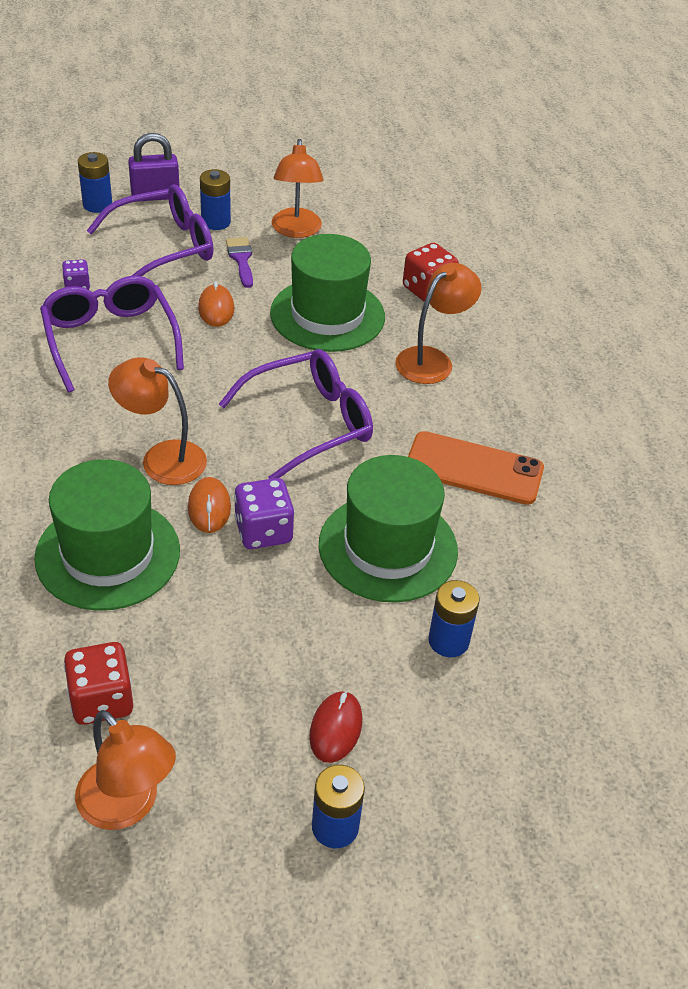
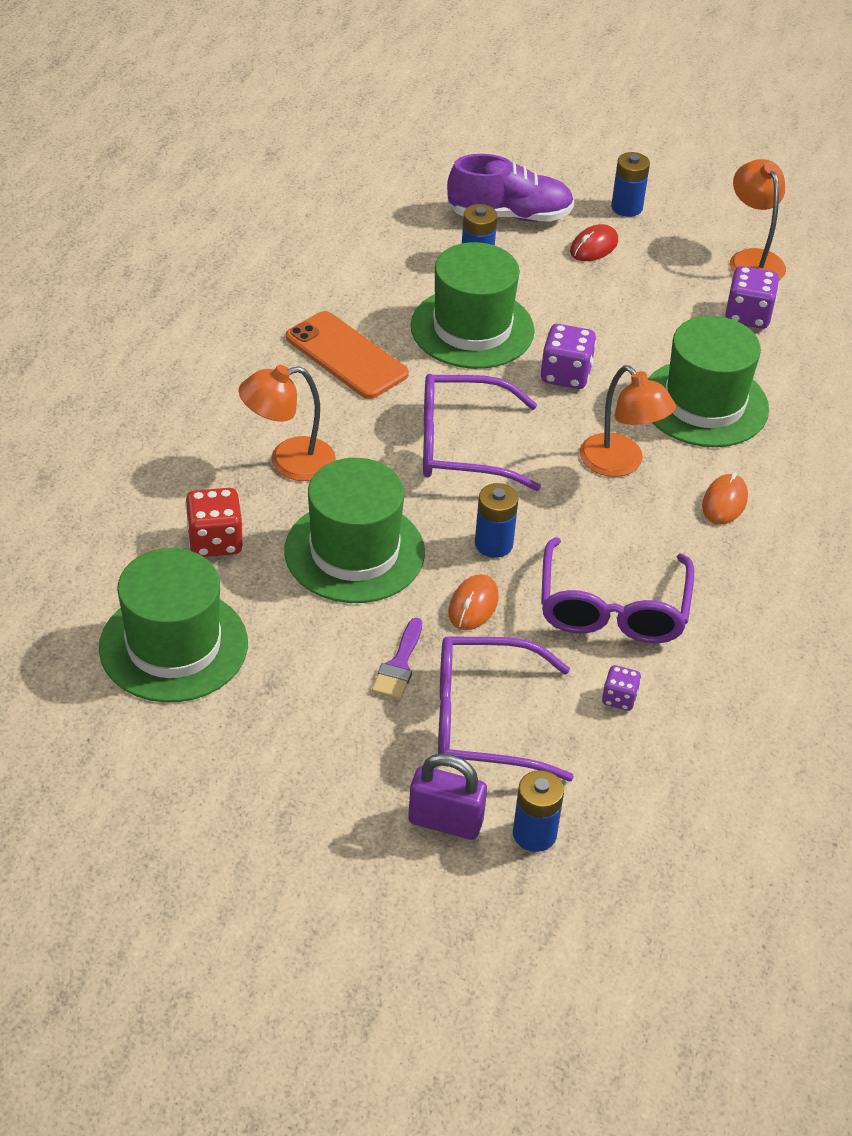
camera: 150 degrees left, 0 degrees up
red dice [64,642,133,725] -> purple dice [725,266,779,329]
orange mouse [188,477,231,533] -> orange mouse moved to [702,472,748,525]
blue battery [200,169,231,230] -> blue battery moved to [475,483,518,558]
orange lamp [271,139,324,238] -> none
none -> green hat [99,548,248,703]
none -> purple shoe [447,154,574,222]

